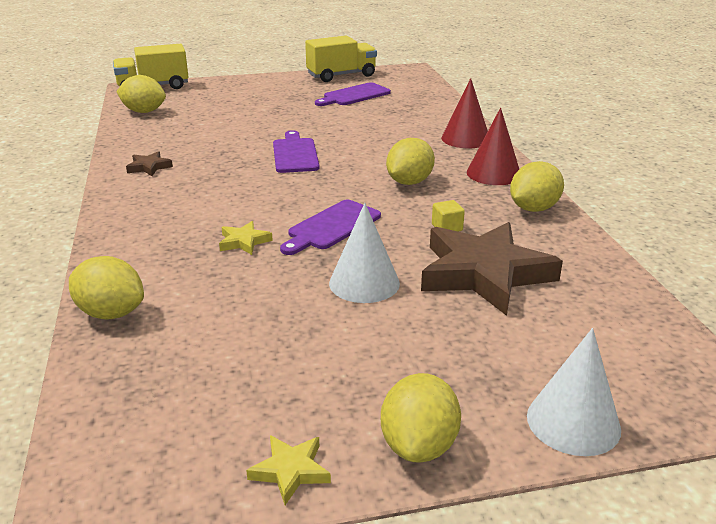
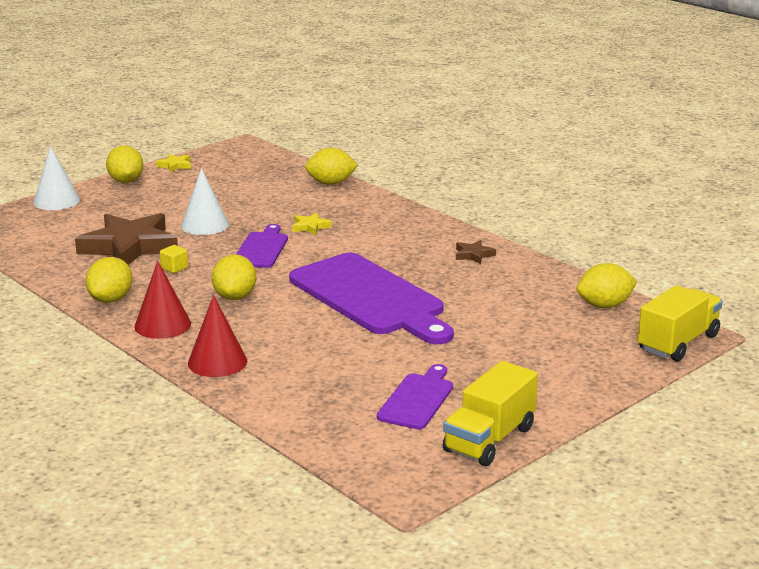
camera: 150 degrees right, 5 degrees down
purple cutting board [273,130,319,173] -> purple cutting board [289,253,454,344], size x1.98

